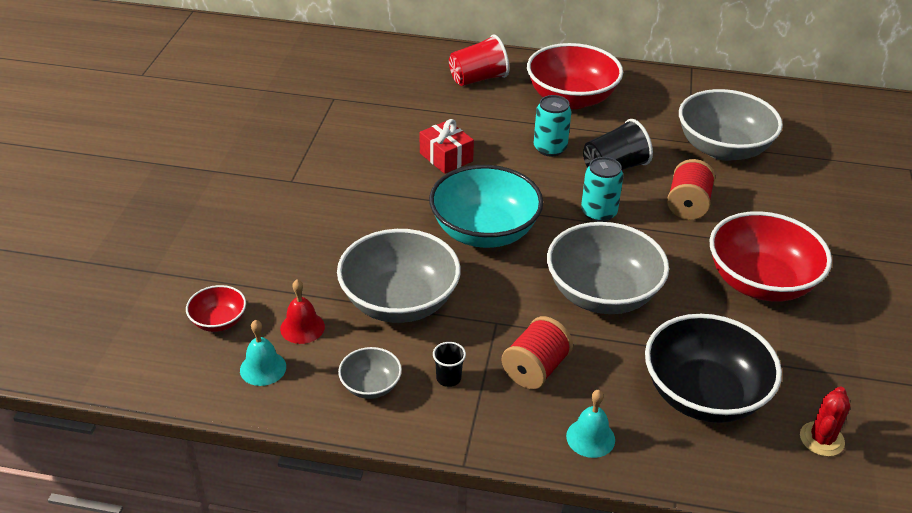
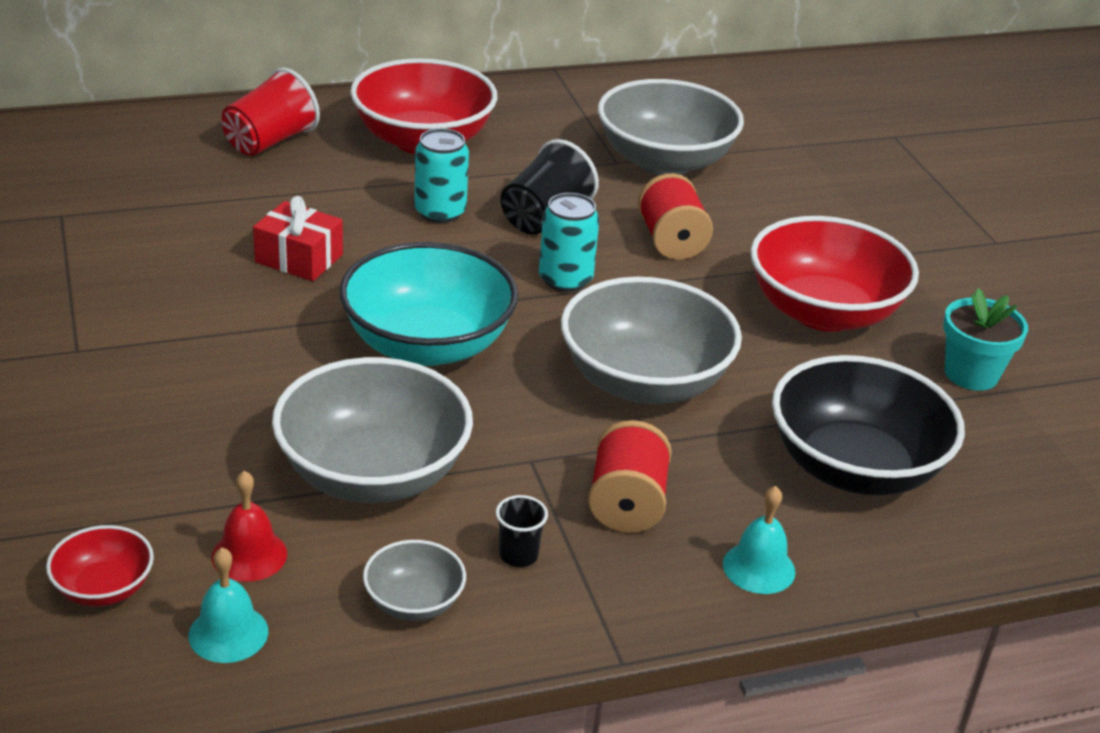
camera: 30 degrees left, 5 degrees down
red cactus [800,387,850,457] -> none
none -> turquoise flower pot [943,288,1028,391]

